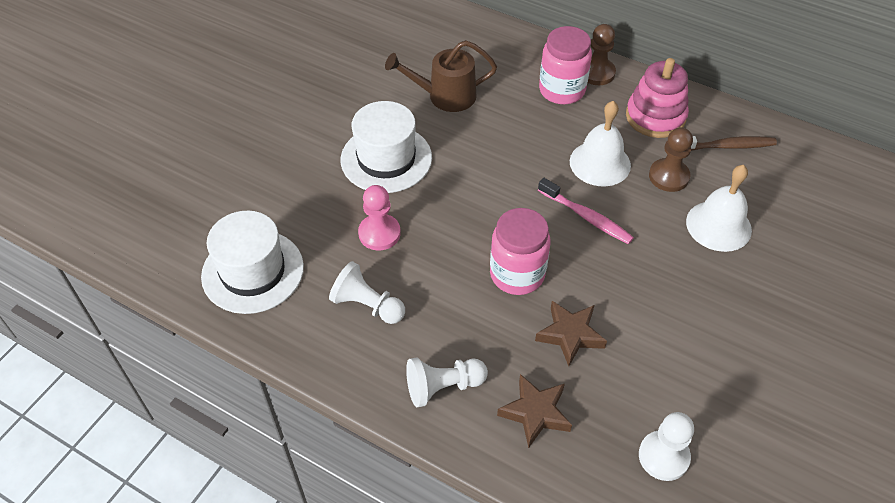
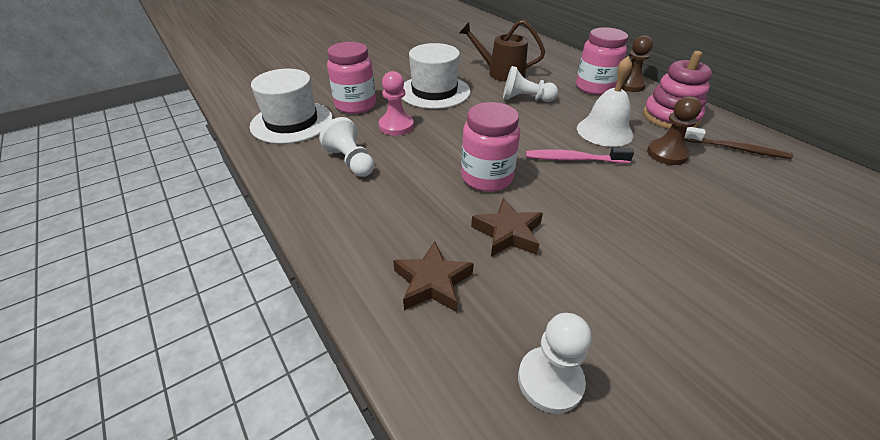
camera: 25 degrees right, 10 degrees down
white pawn [406,358,488,407] -> white pawn moved to [503,66,558,102]
pink toothbrush [538,178,634,244] -> pink toothbrush turned 120 degrees clockwise [526,147,634,164]
white bell [686,165,752,252] -> none
none -> pink jar [327,42,376,114]

